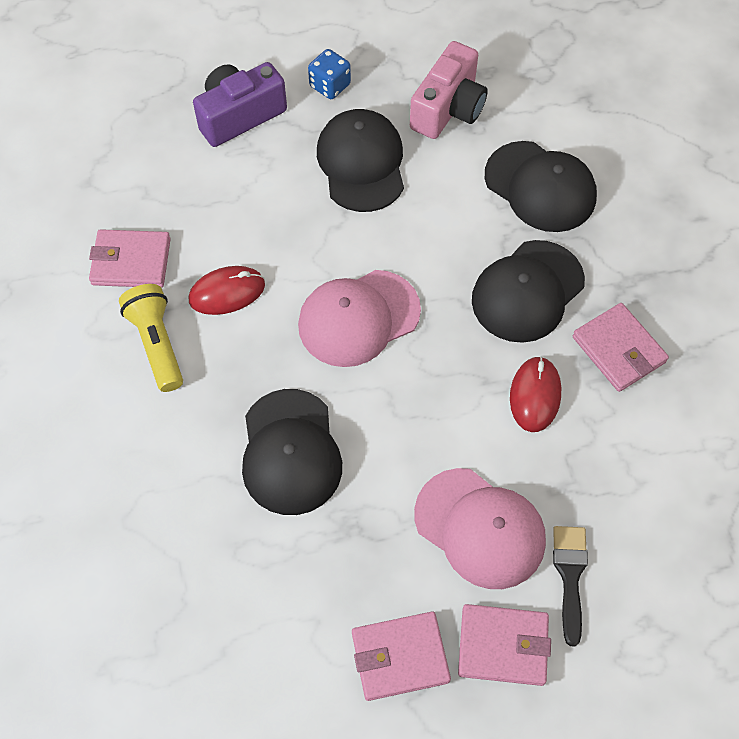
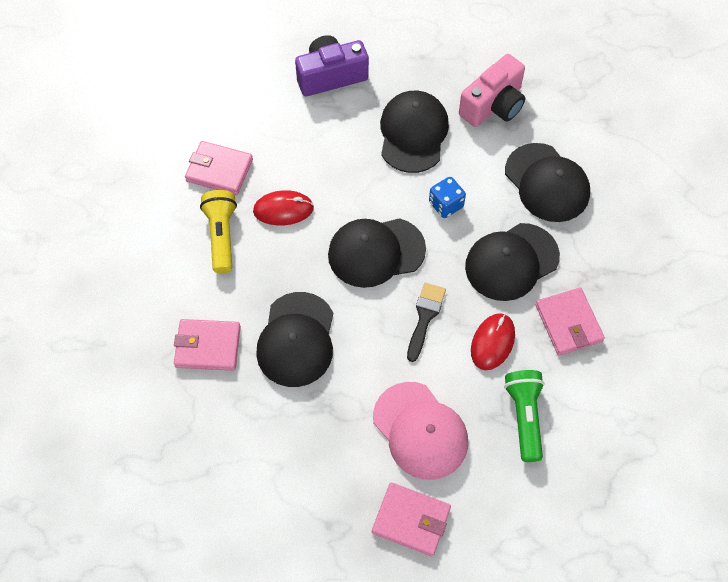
camera: 15 degrees right, 0 degrees up
pink cap [298,270,421,367] -> black cap [328,218,426,288]
blue dice [308,49,351,99] -> blue dice moved to [429,177,466,218]
pink wallet [352,612,451,701] -> pink wallet moved to [174,319,241,371]
black brush [553,526,588,646] -> black brush moved to [407,283,446,362]
none -> green flashlight [504,370,545,462]

